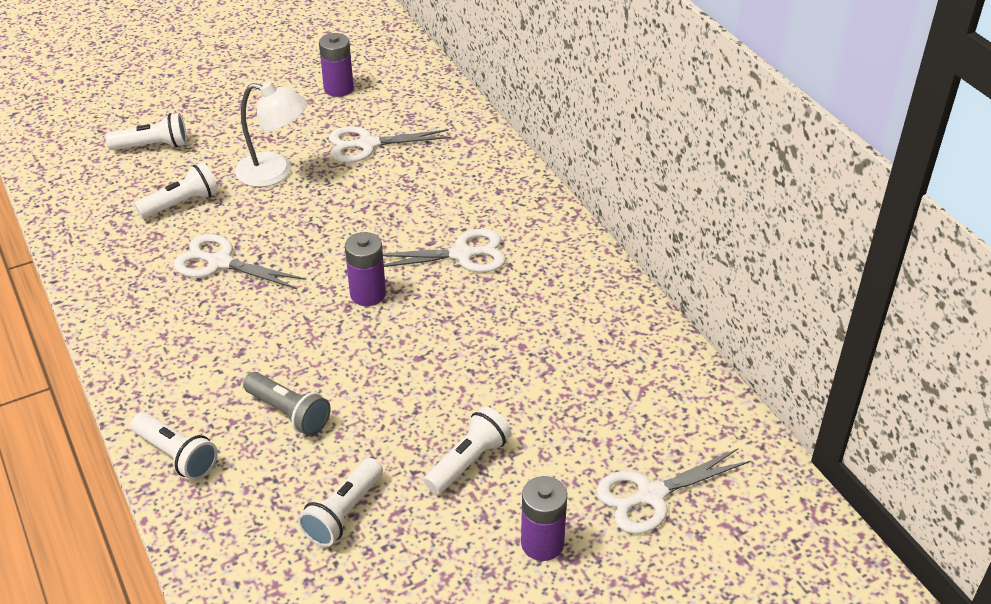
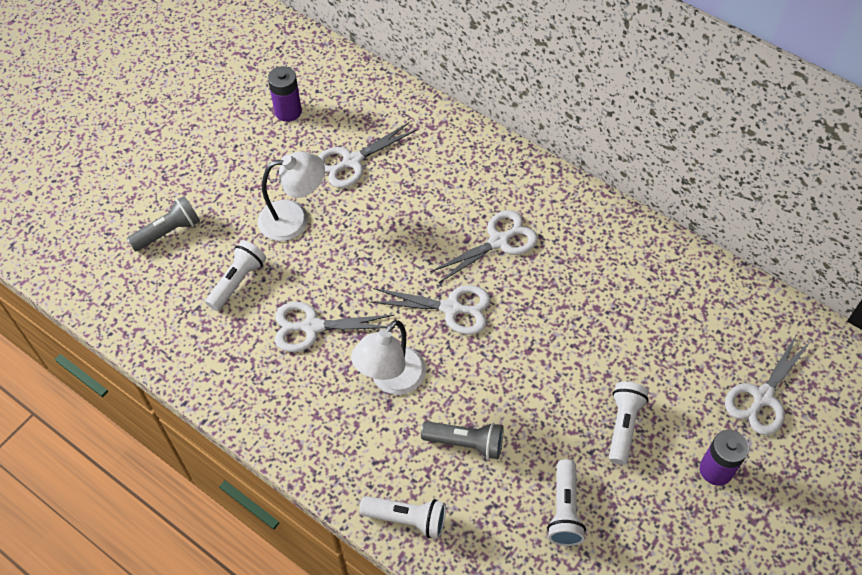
camera: 25 degrees left, 15 degrees up
white flashlight [106,113,187,150] -> grey flashlight [127,196,200,251]
purple battery [345,232,386,306] -> white scissors [371,285,491,335]
none -> white lamp [351,320,426,395]

